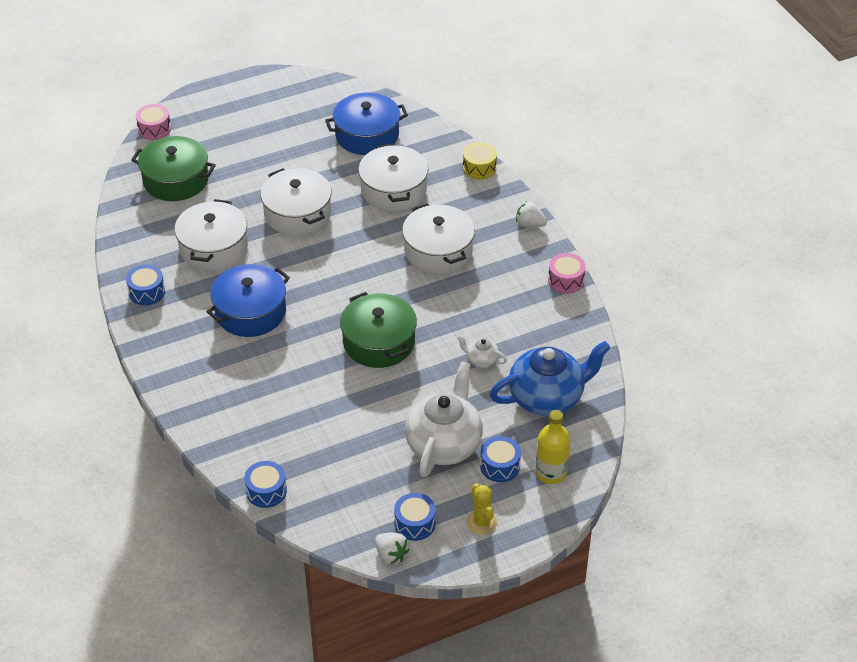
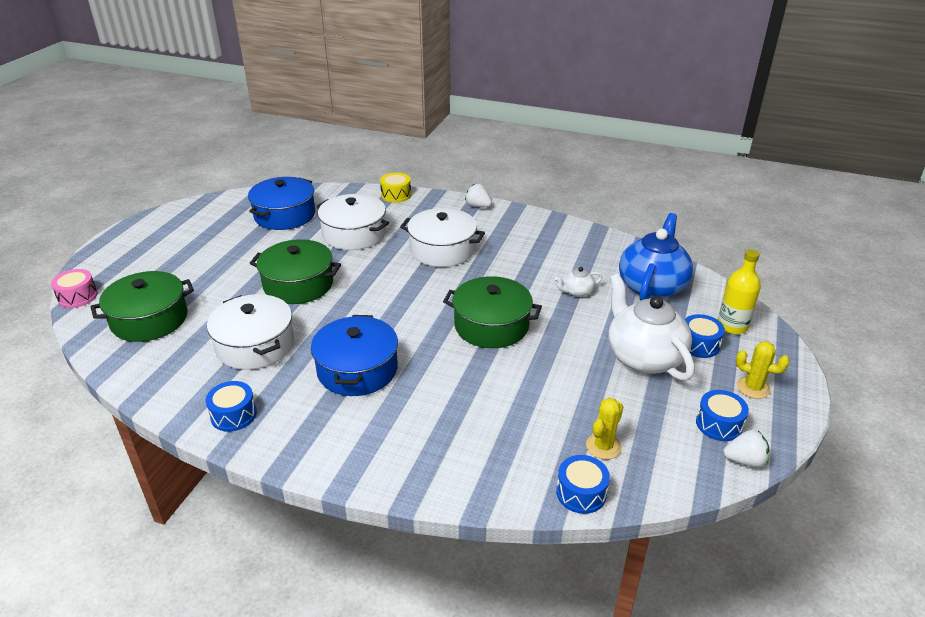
camera: 45 degrees left, 10 degrees down
white pot [261,168,332,235] -> green pot [250,239,341,304]
white strawberry [516,201,547,228] -> white strawberry turned 60 degrees clockwise [465,184,492,207]
pink drum [548,253,586,293] -> none
none -> yellow cactus [586,398,623,459]

